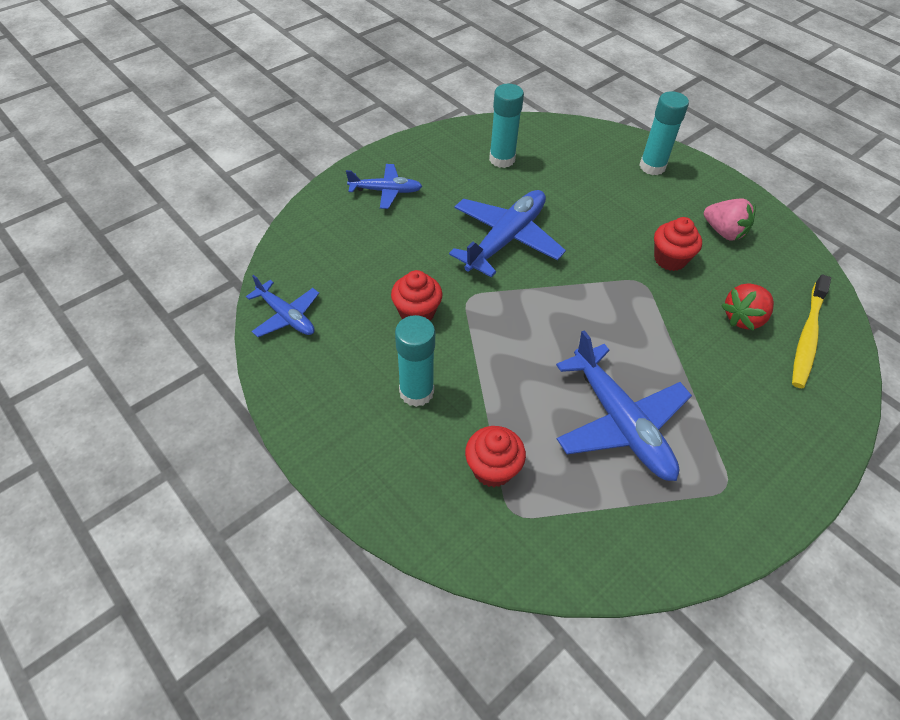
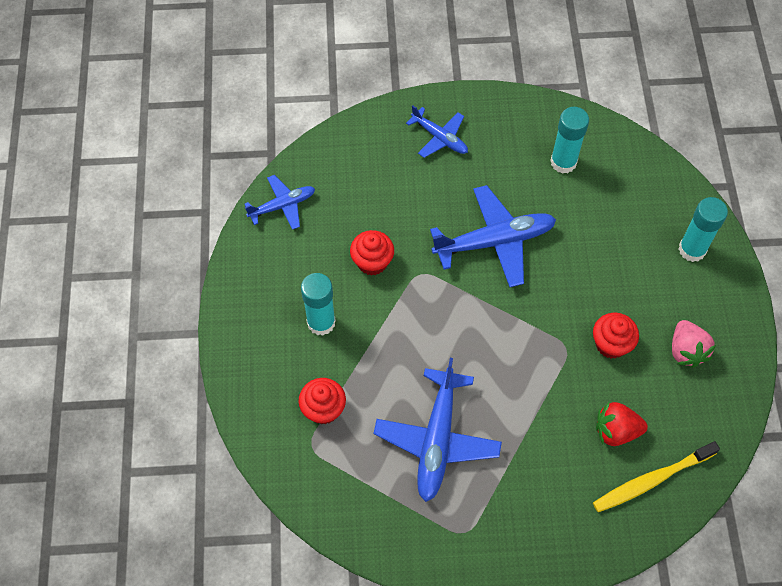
camera: 40 degrees right, 10 degrees up
blue plane [246,275,319,337] -> blue plane turned 105 degrees counterclockwise [244,175,315,230]

